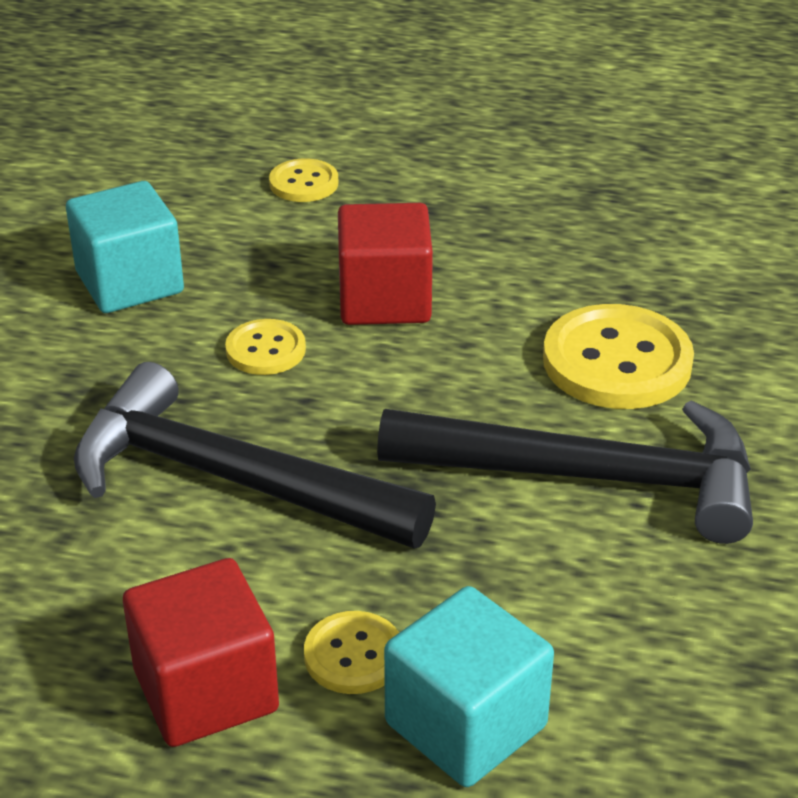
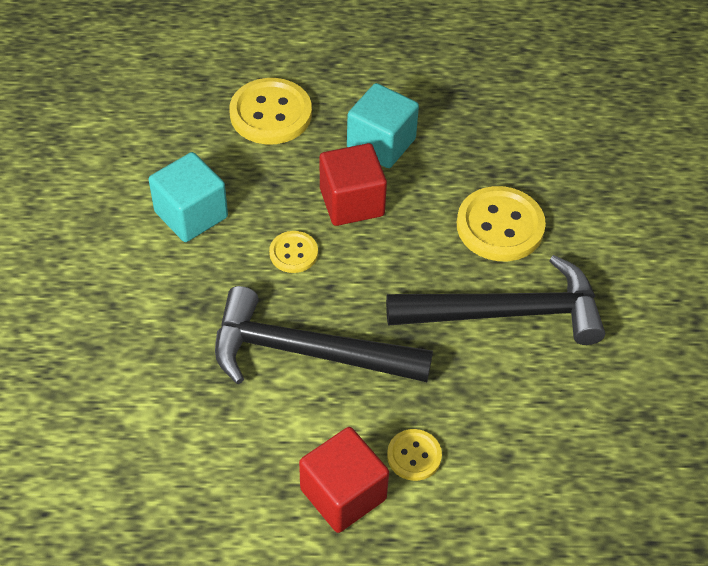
camera: 15 degrees left, 15 degrees up
yellow button [269,158,338,202] -> yellow button [229,78,312,144], size x1.84
turquoise cube [384,586,554,787] -> turquoise cube moved to [347,83,419,168]

